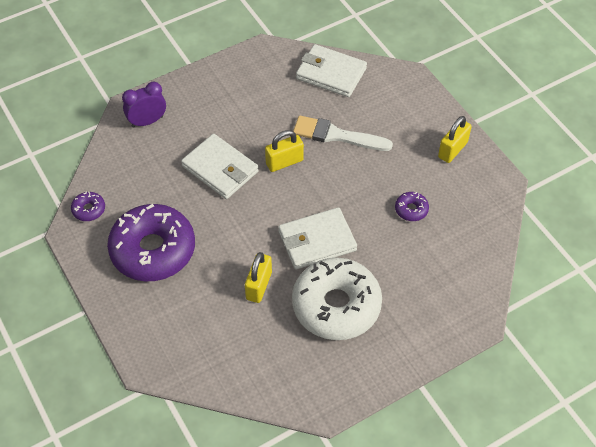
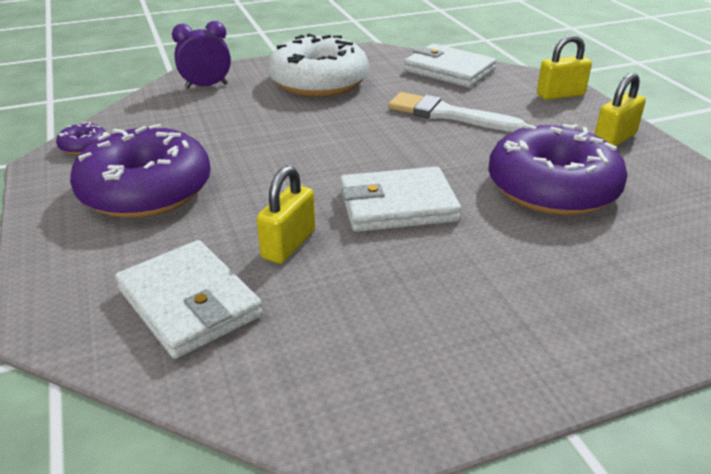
camera: 10 degrees right, 20 degrees down
white wallet [181,134,259,199] -> white wallet moved to [115,240,263,359]
yellow padlock [265,130,304,172] -> yellow padlock moved to [537,34,592,100]
white donut [292,258,382,340] -> white donut moved to [268,34,369,97]
purple donut [395,192,429,221] -> purple donut [488,124,628,215], size x2.48

